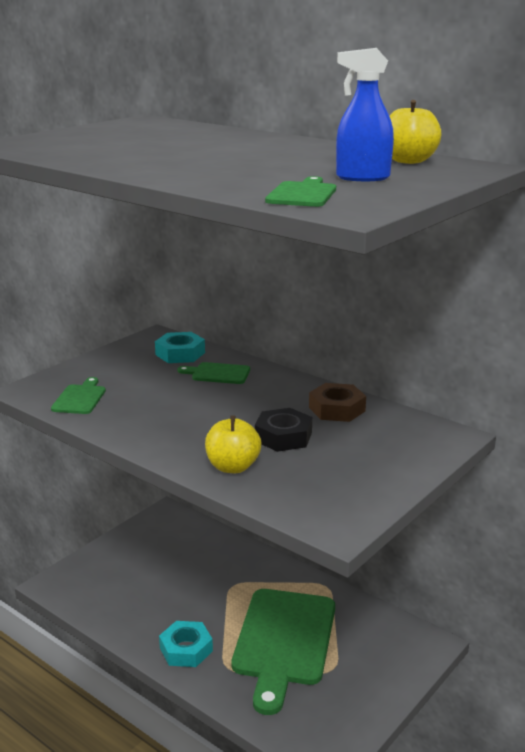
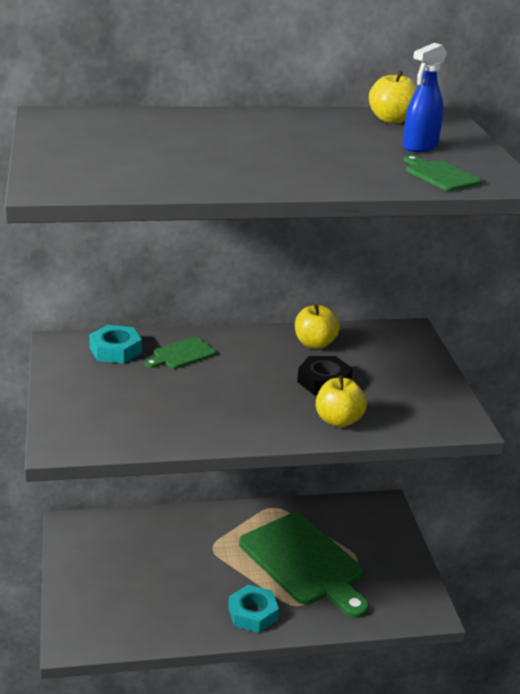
camera: 50 degrees left, 5 degrees up
green cutting board [51,377,106,414] -> none
brown nut [309,383,366,422] -> yellow apple [295,304,340,349]

